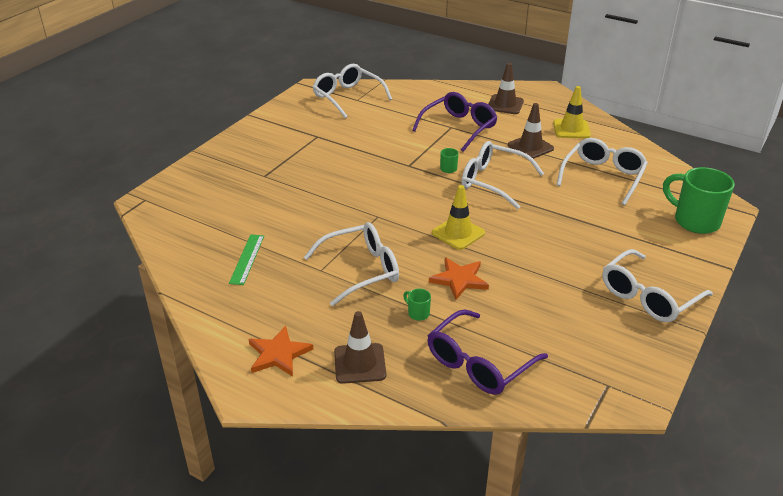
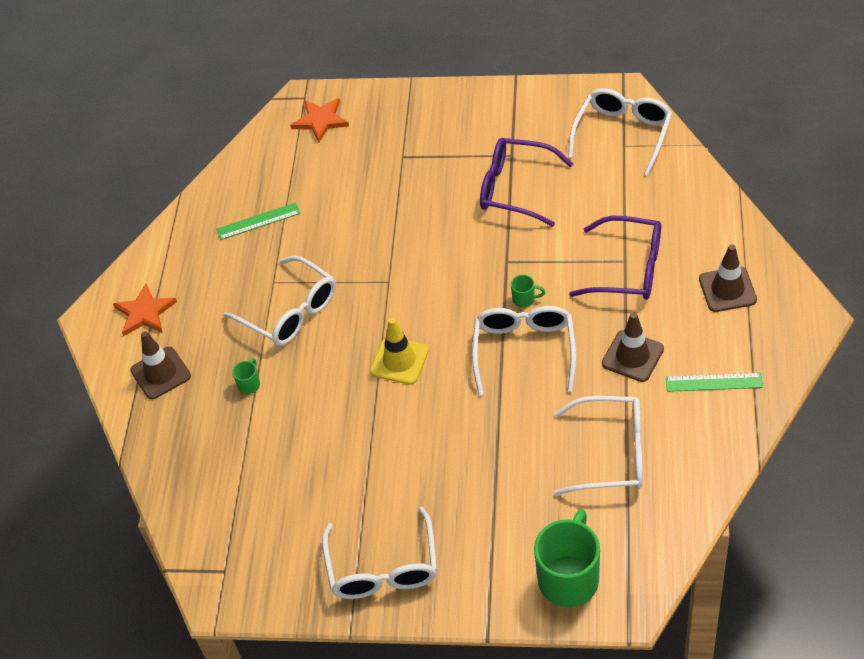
camera: 70 degrees right, 15 degrees up
purple glasses [427,309,548,395] -> purple glasses moved to [480,138,573,226]
orange star [429,258,489,300] -> orange star moved to [290,98,349,143]
yellow traffic cone [553,86,591,138] -> green ruler [666,373,763,392]
white glasses [602,249,713,322] -> white glasses turned 120 degrees counterclockwise [322,507,437,599]

